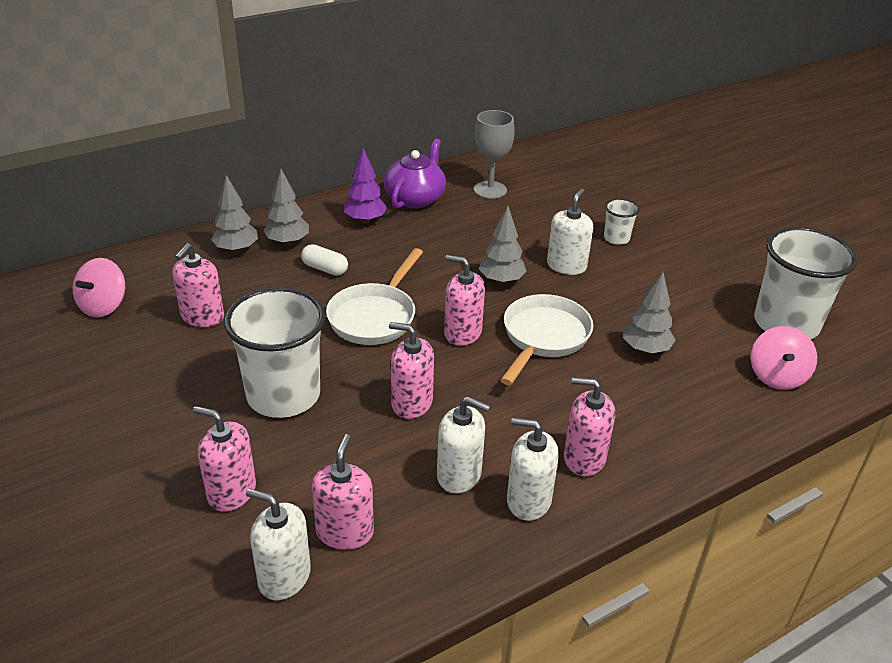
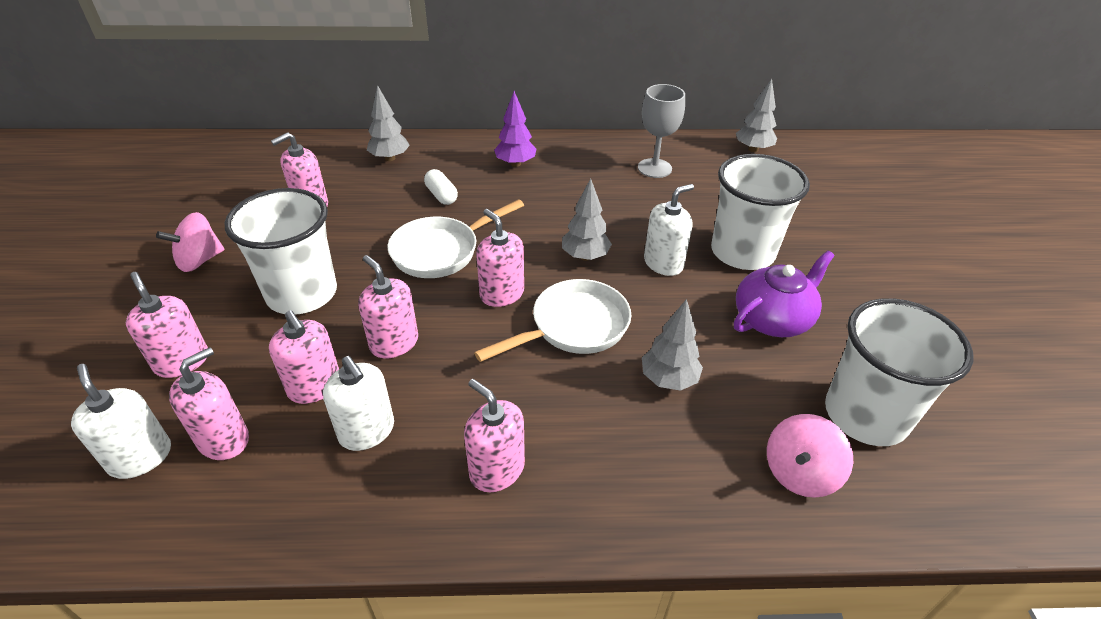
camera: 30 degrees right, 5 degrees up
pink spinning top [73,258,125,317] -> pink spinning top moved to [156,212,225,272]
grey tree [263,169,309,246] -> grey tree moved to [736,79,777,152]
purple teapot [384,139,446,208] -> purple teapot moved to [734,250,835,337]
white soap dispenser [507,417,559,521] -> none
white cup [604,198,640,245] -> white cup [711,154,810,270], size x2.18
none -> pink soap dispenser [269,310,339,404]

